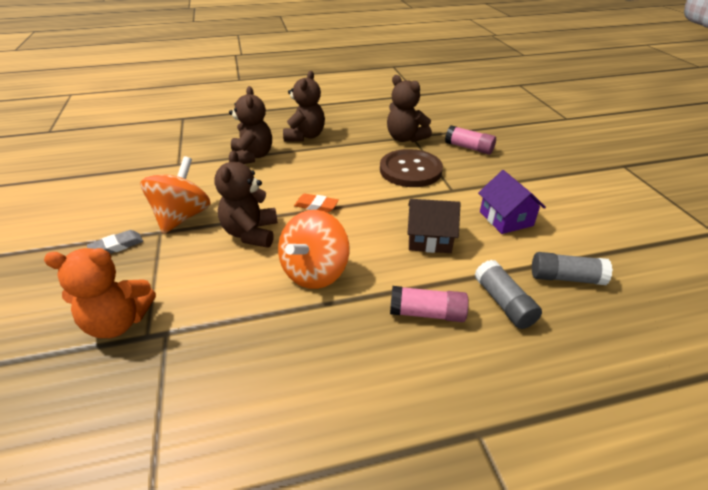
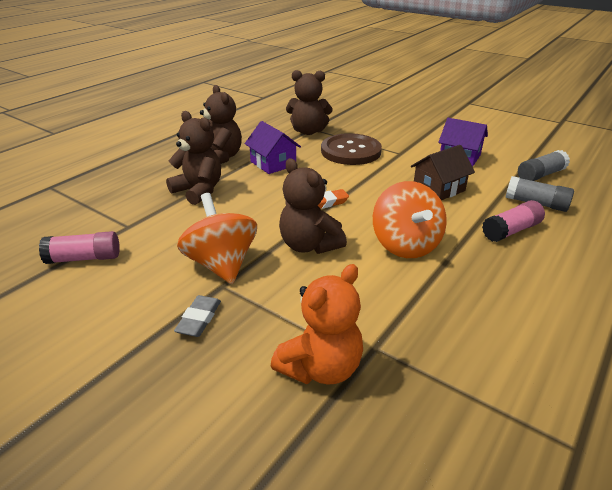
camera: 40 degrees left, 5 degrees down
pink glue stick [445,125,496,155] -> pink glue stick moved to [39,231,120,264]
none -> purple house [245,121,301,174]

